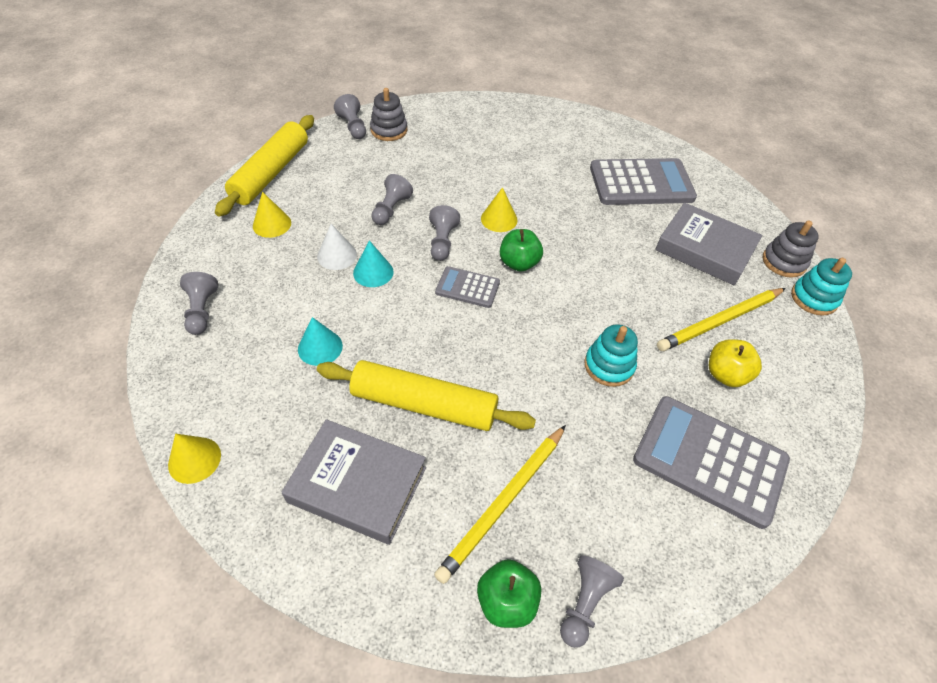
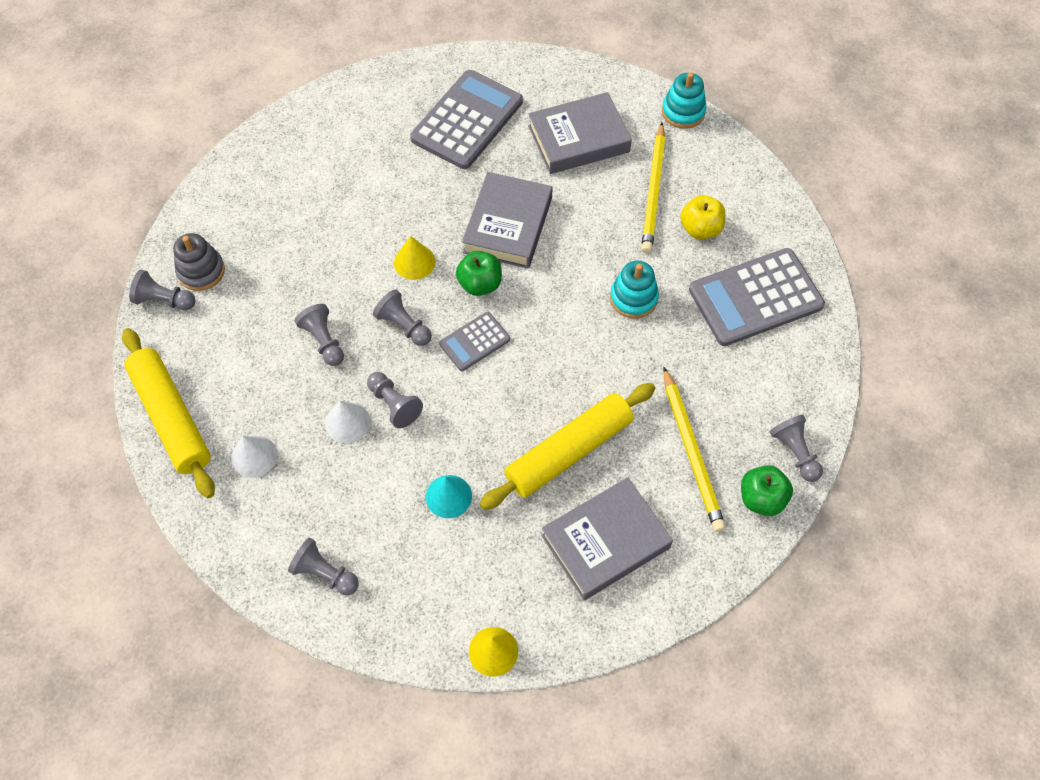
camera: 50 degrees left, 10 degrees up
yellow cone [253,192,291,238] -> white cone [231,436,277,477]
turquoise cone [353,240,393,287] -> grey pawn [367,372,423,428]
grey stacking toy [763,221,819,278] -> none
none -> grey book [462,172,553,268]

